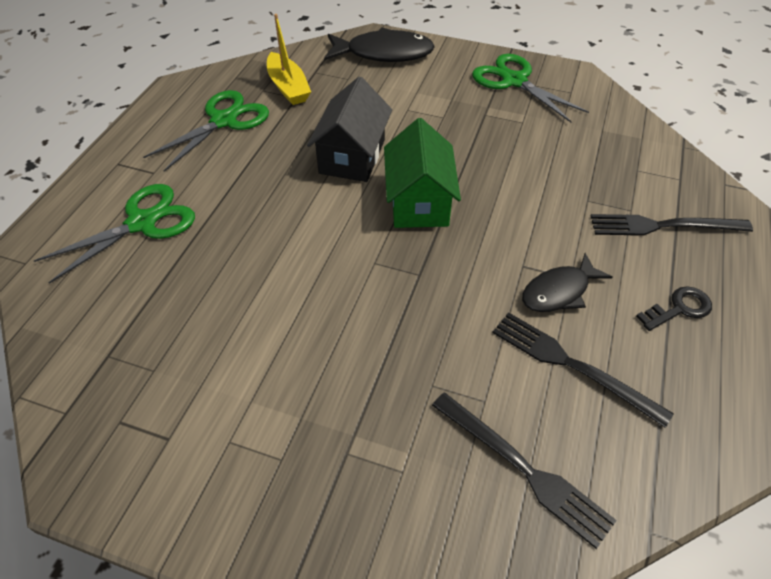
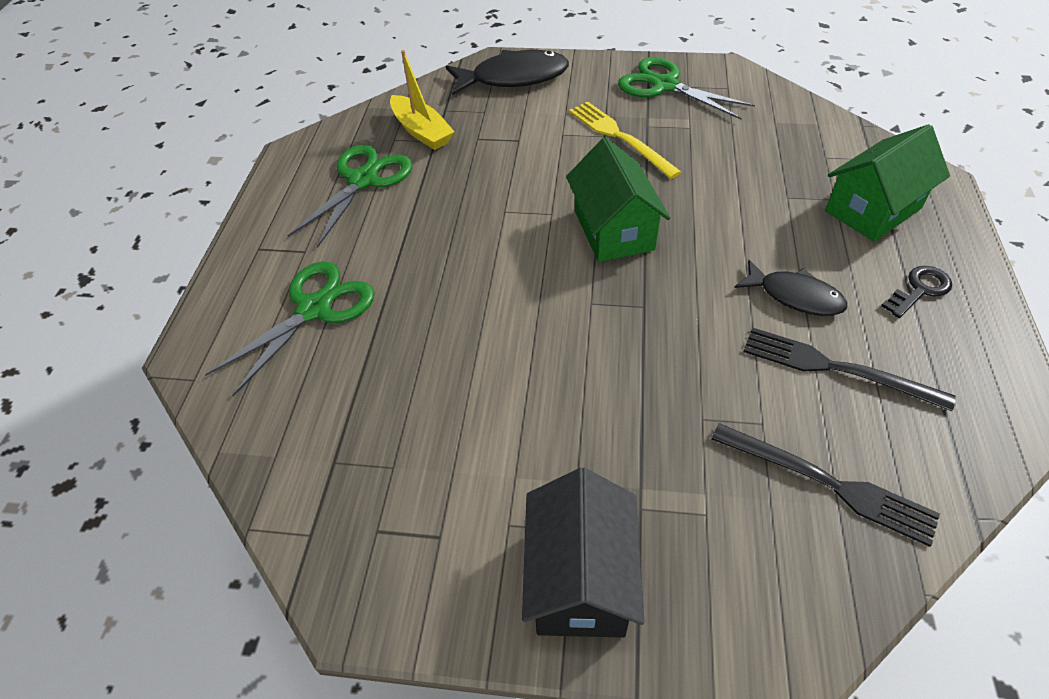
camera: 10 degrees left, 0 degrees up
black house [307,77,392,182] -> black house moved to [522,468,644,638]
black fish [522,253,612,312] -> black fish turned 105 degrees counterclockwise [734,260,847,316]
black fork [591,214,753,236] -> green house [825,124,950,242]
none -> yellow fork [569,102,681,179]

